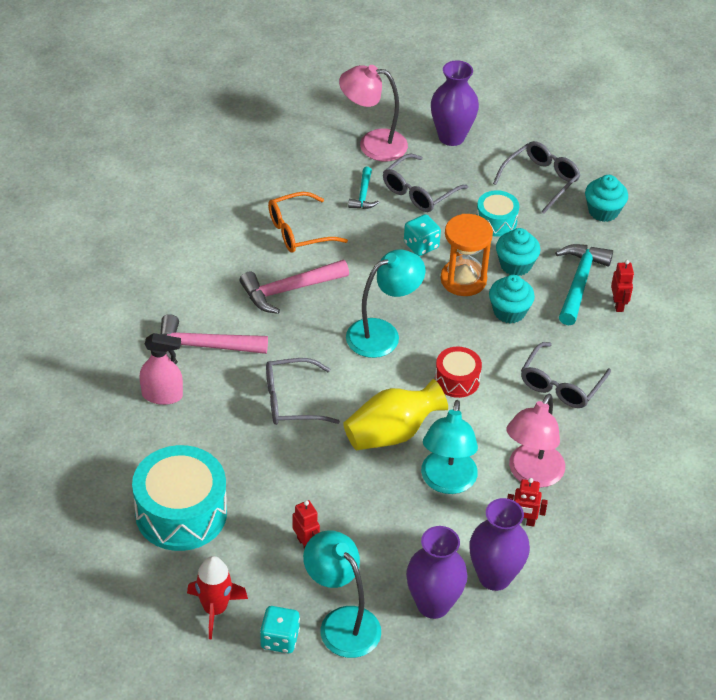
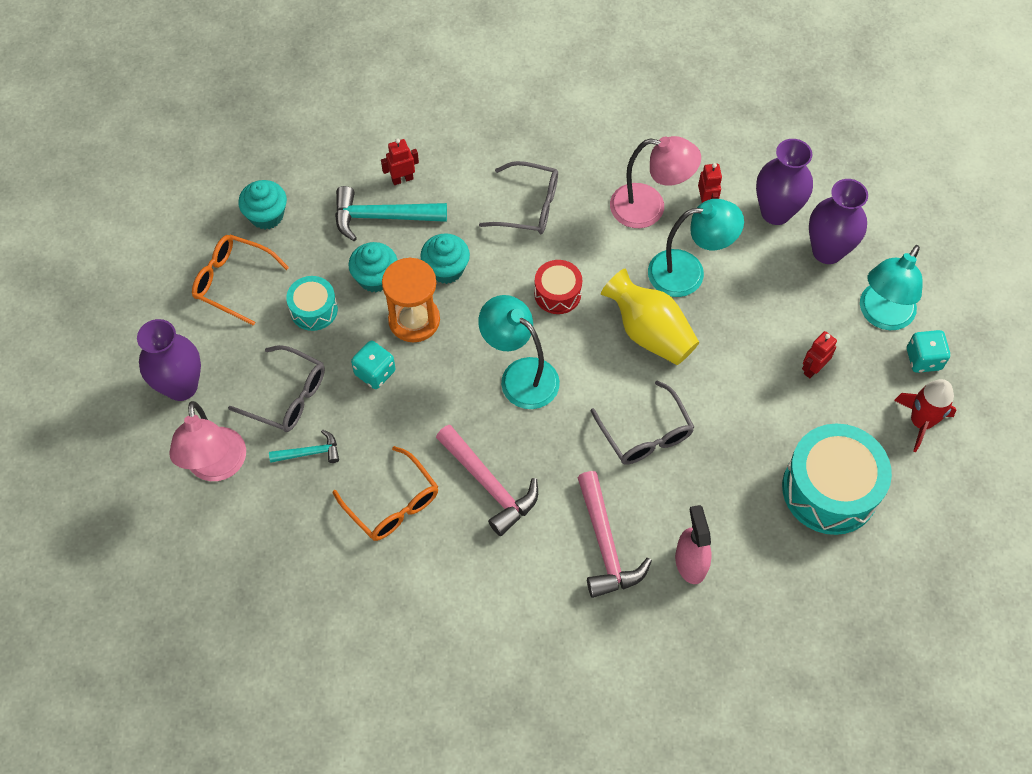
camera: 105 degrees left, 15 degrees up
grey glasses [493,141,580,213] -> orange glasses [192,235,289,326]

